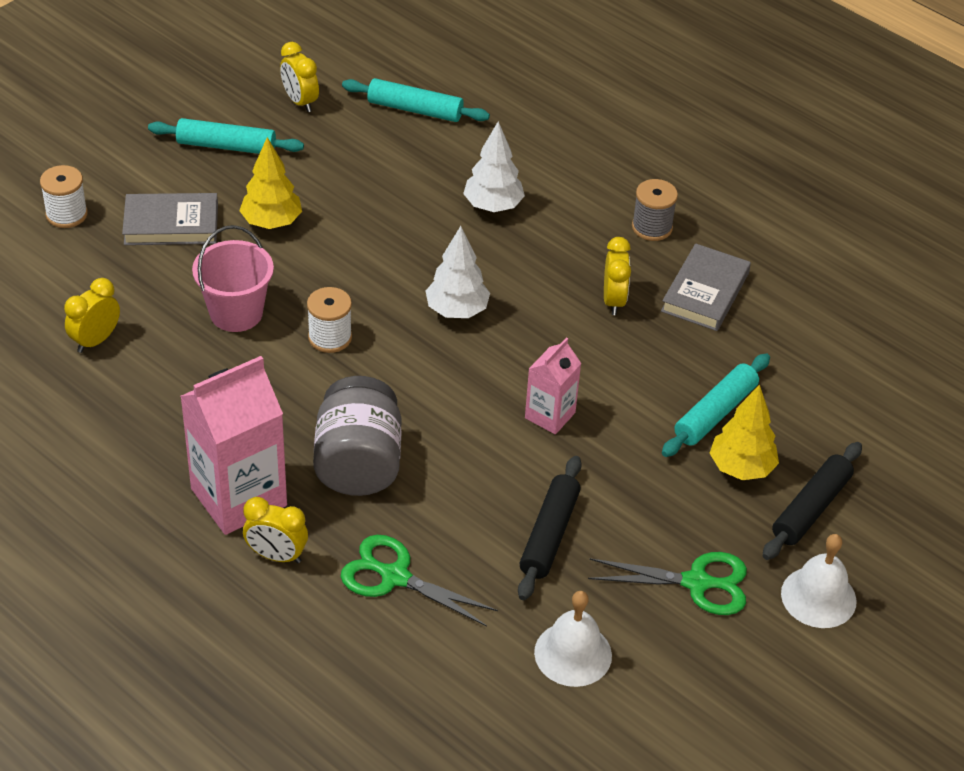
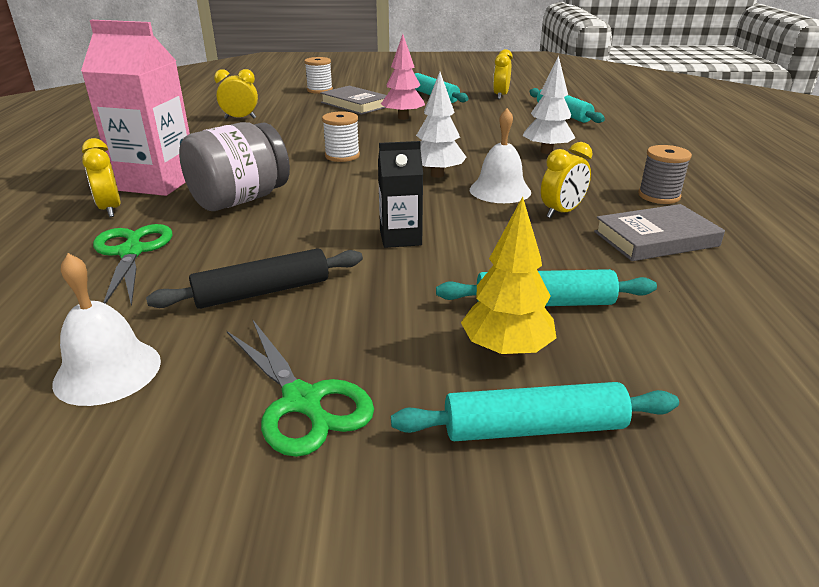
camera: 50 degrees right, 15 degrees down
pink bucket [192,225,274,332] -> none
yellow tree [239,137,302,229] -> pink tree [381,34,425,120]
pink carton [525,338,581,434] -> black carton [378,141,423,248]
black rolling pin [763,442,862,560] -> turquoise rolling pin [391,382,679,441]
white bell [781,534,856,628] -> white bell moved to [470,108,531,203]

